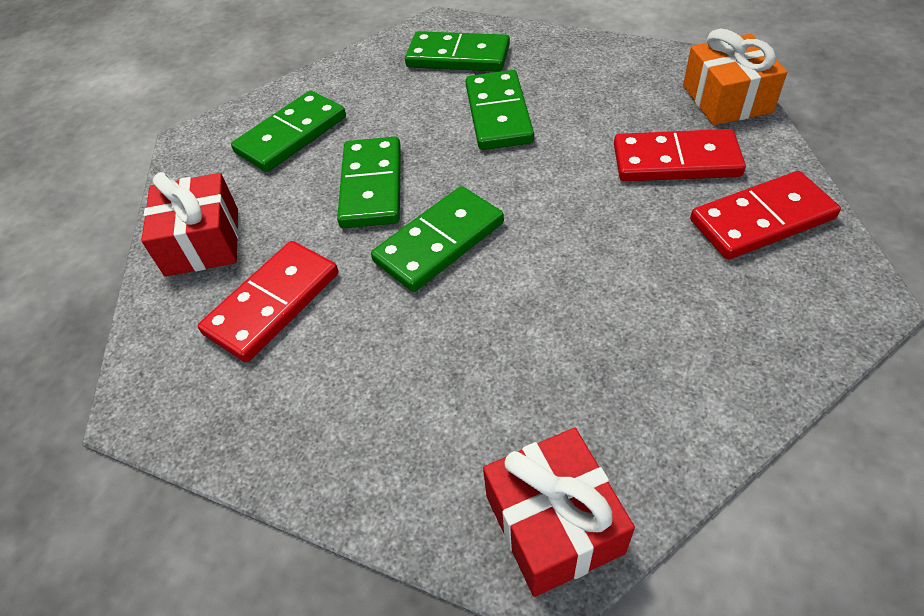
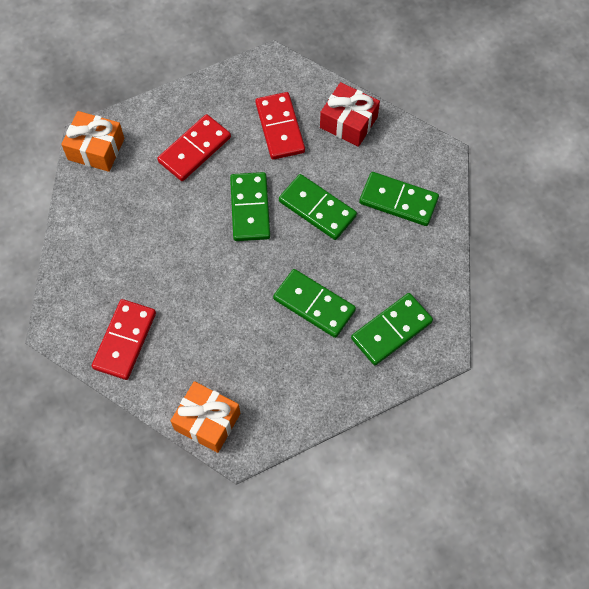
camera: 125 degrees right, 15 degrees up
green domino [231,90,346,172] -> green domino turned 60 degrees counterclockwise [359,172,439,226]
red gift [483,428,635,597] -> orange gift [61,111,124,172]
red domino [614,129,746,181] -> red domino moved to [157,114,231,181]

